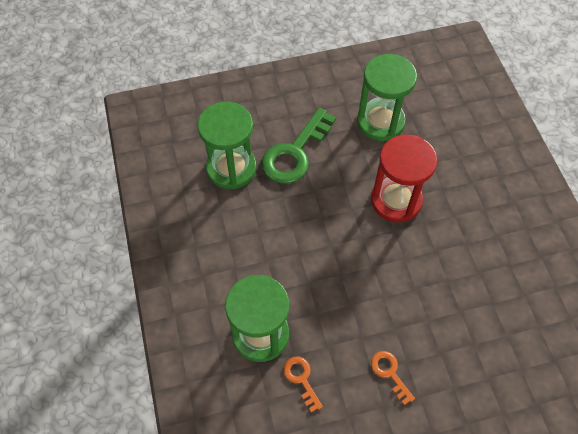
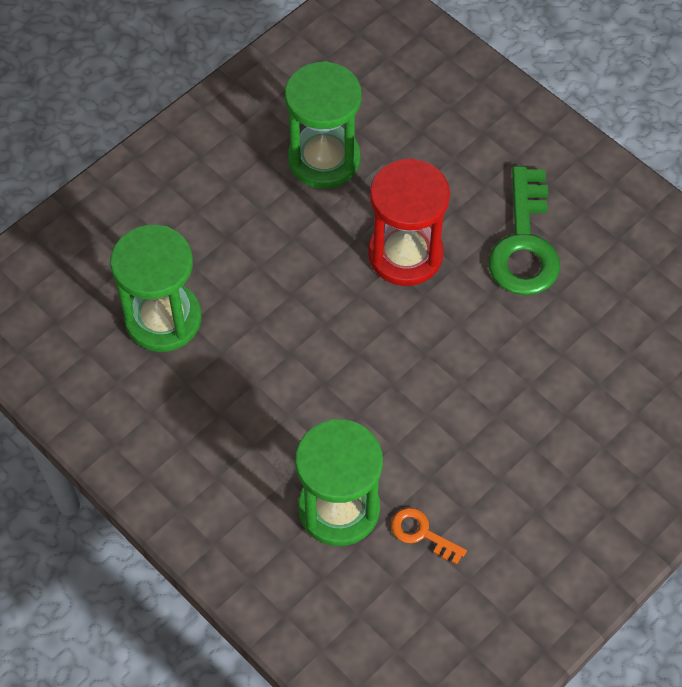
camera: 30 degrees left, 0 degrees up
green key [261,108,336,184] -> green key moved to [489,166,560,296]
orange key [371,351,415,405] -> none

